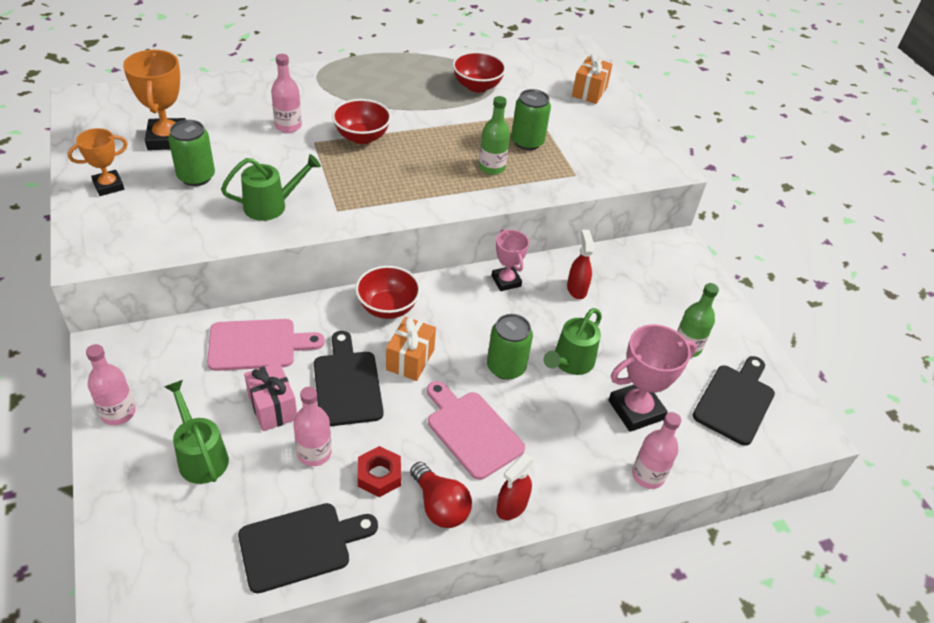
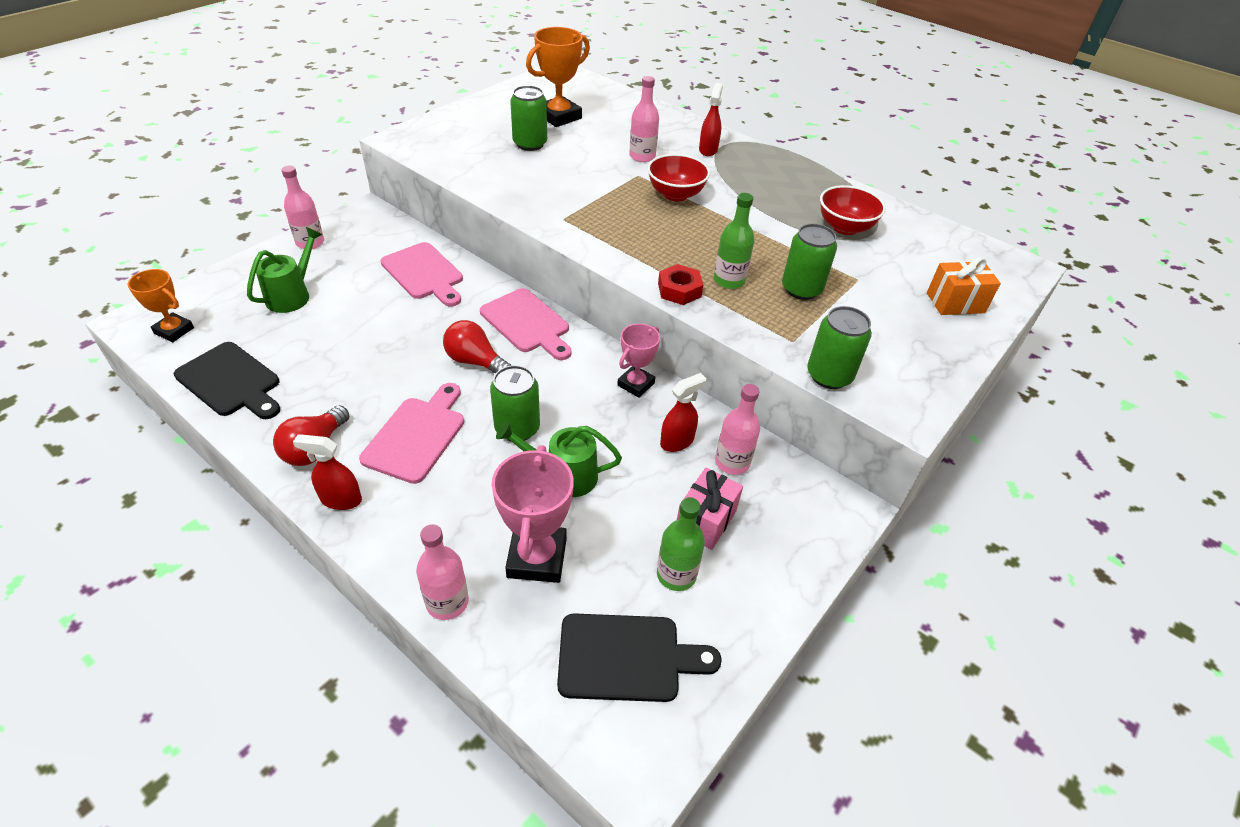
camera: 60 degrees right, 0 degrees up
orange trophy [68,128,128,196] -> orange trophy moved to [127,269,194,342]
green watering can [221,154,321,221] -> none
pink gift [244,362,297,431] -> pink gift moved to [677,468,743,550]
pink bottle [293,387,332,466] -> pink bottle moved to [715,384,760,475]
black cutting board [314,331,384,426] -> none
red bowl [355,266,421,319] -> pink cutting board [480,288,572,360]
red nut [358,446,401,497] -> red nut moved to [658,264,703,305]
orange gift [386,317,436,381] -> red light bulb [443,320,511,374]
pink trophy [609,324,697,432] -> pink trophy turned 60 degrees clockwise [492,445,574,583]
none -> red spray bottle [699,83,723,156]
none -> green can [807,306,872,389]

